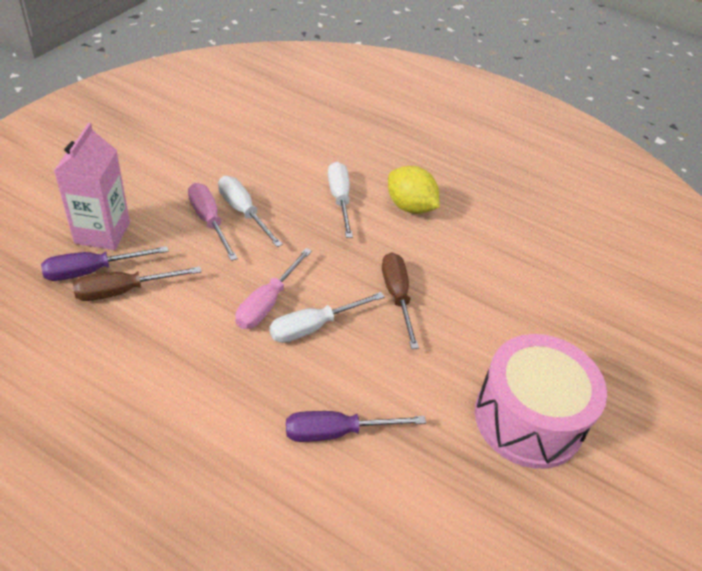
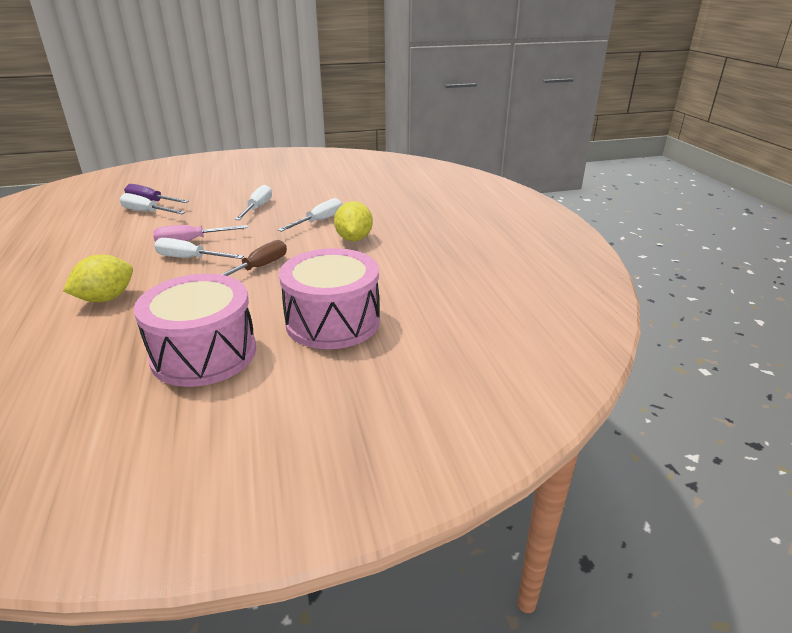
camera: 50 degrees right, 15 degrees down
pink carton [54,123,130,250] -> none
brown screwdriver [73,266,201,301] -> white screwdriver [120,193,185,214]
pink screwdriver [188,183,238,261] -> none
purple screwdriver [286,411,426,442] -> yellow lemon [63,254,133,302]
none -> pink drum [279,248,380,349]

